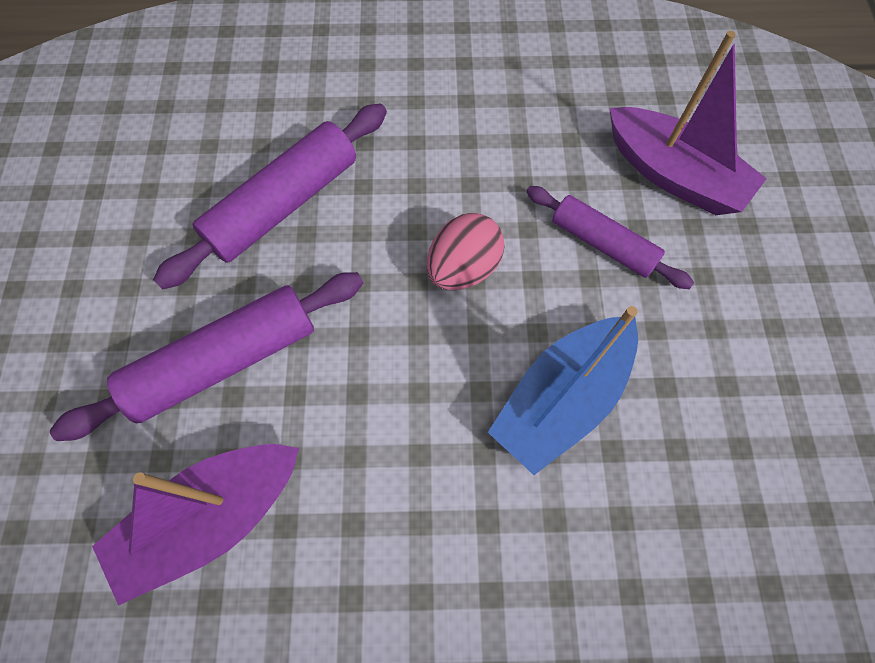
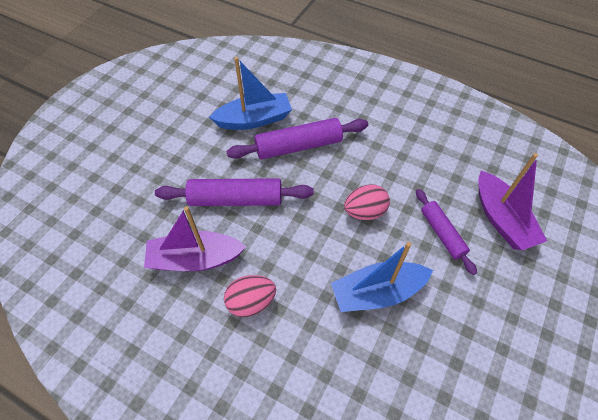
camera: 30 degrees right, 10 degrees down
none -> blue boat [209,57,292,130]
none -> pink egg [224,275,276,317]

